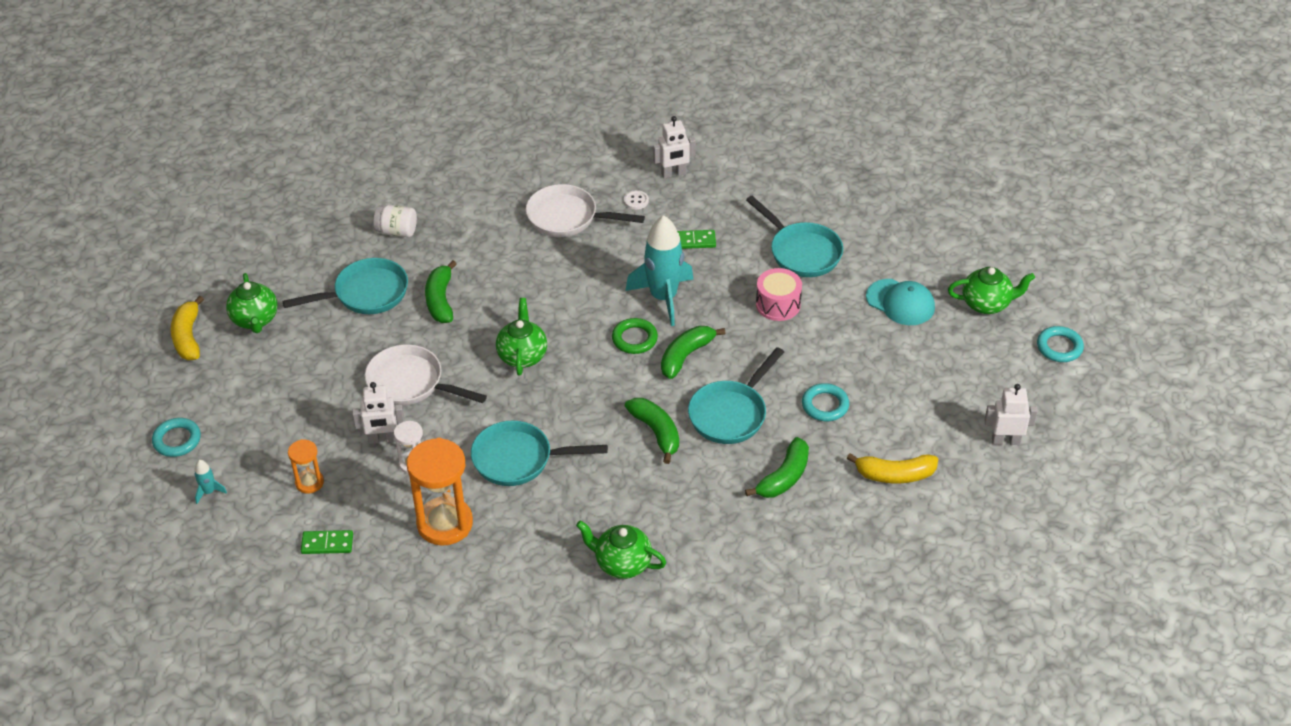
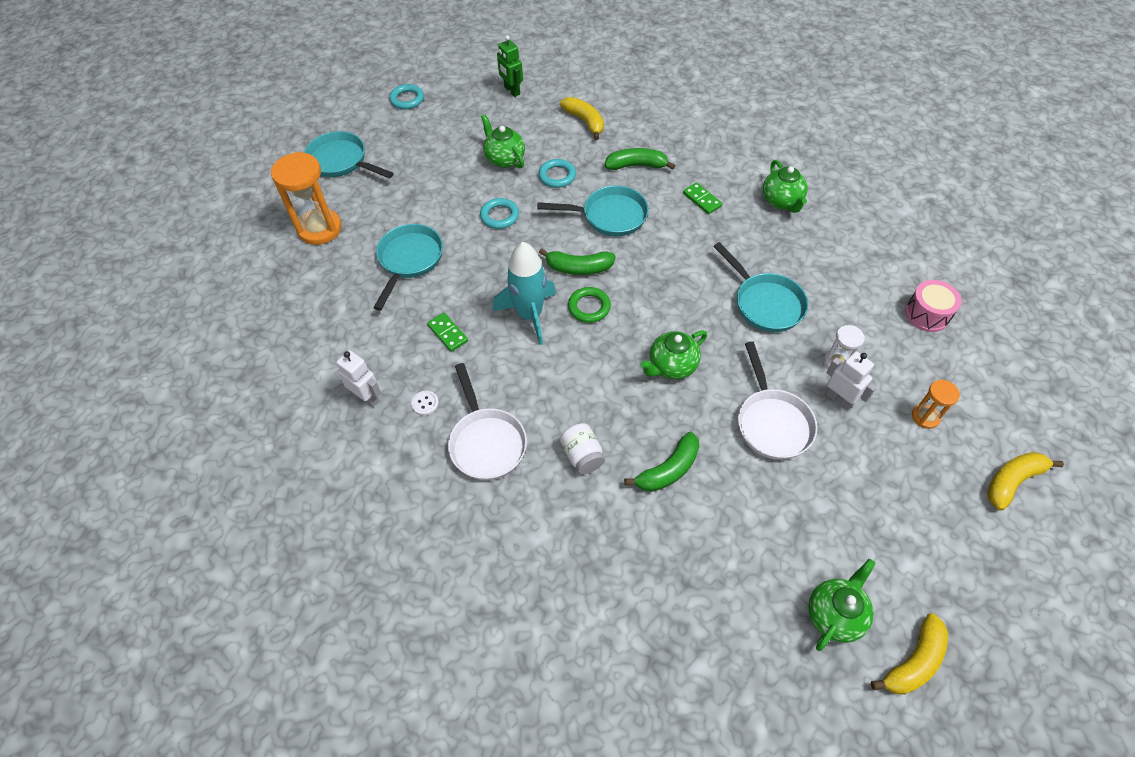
camera: 125 degrees left, 10 degrees up
turquoise ring [152,418,201,457] -> turquoise ring moved to [480,198,519,229]
turquoise rocket [194,460,227,504] -> yellow banana [987,452,1064,511]
turquoise pan [282,258,408,314] -> turquoise pan moved to [304,131,394,178]
green domino [301,530,353,554] -> green domino moved to [683,182,722,214]
white jar [373,205,417,237] -> white jar moved to [560,423,605,474]
orange hourglass [407,438,473,546] -> orange hourglass moved to [271,152,342,245]
green banana [625,398,679,464] -> none
pink drum [756,268,802,321] -> pink drum moved to [905,280,962,332]
turquoise cap [866,279,935,325] -> none
green teapot [948,267,1035,314] -> green teapot moved to [481,114,525,168]
white robot [984,384,1038,445] -> green robot [497,35,523,97]

